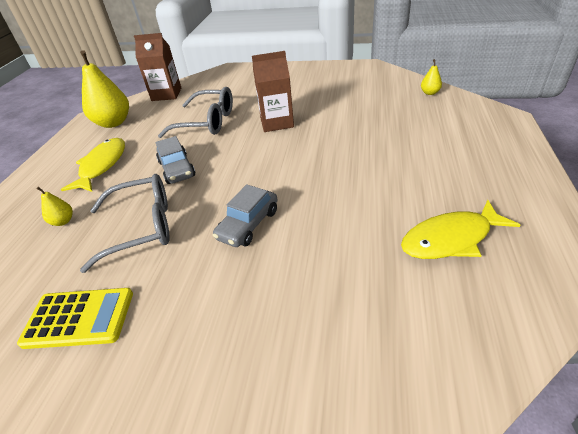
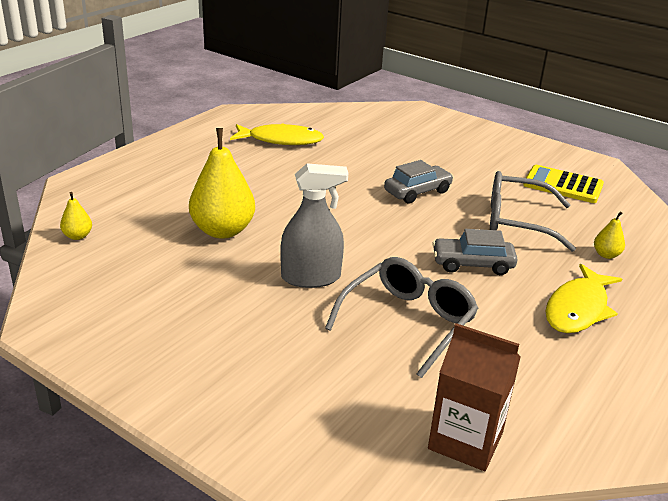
camera: 160 degrees left, 10 degrees down
yellow pear [80,50,129,128] -> yellow pear moved to [189,128,255,239]
grey car [156,136,195,184] -> grey car turned 90 degrees counterclockwise [432,229,517,275]
grey glasses [158,87,233,138] -> grey glasses turned 90 degrees clockwise [325,257,479,378]
brown carton [252,51,294,132] -> grey spray bottle [280,163,348,288]

